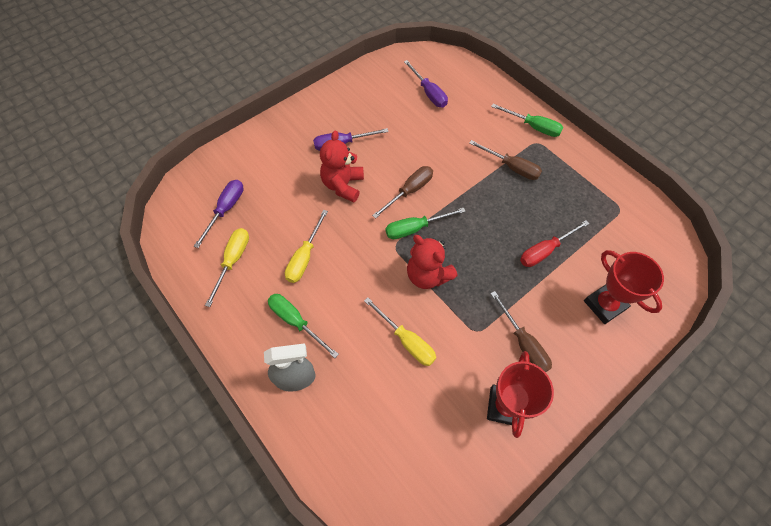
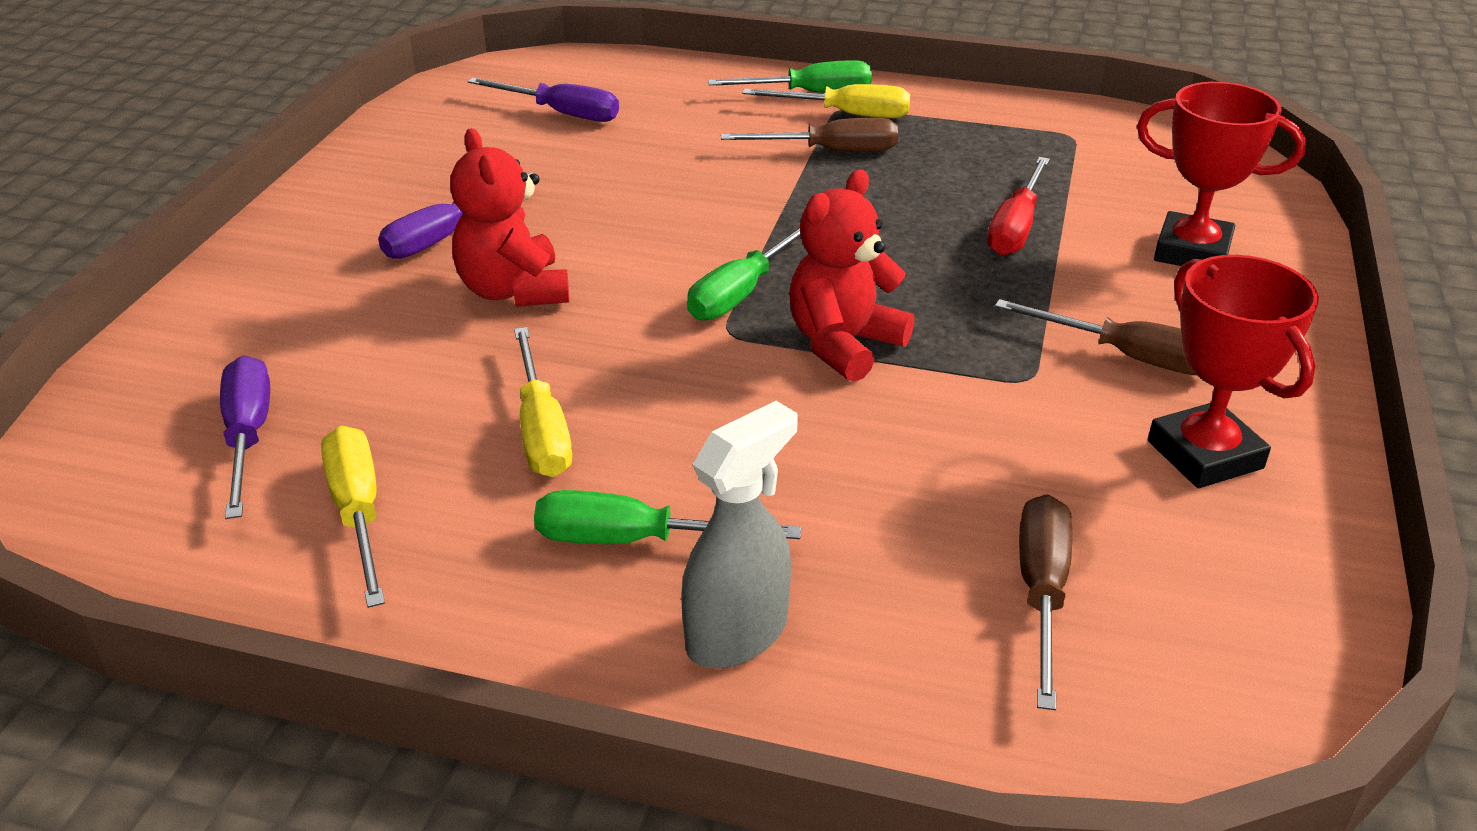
camera: 35 degrees left, 25 degrees down
yellow screwdriver [364,297,436,366] -> yellow screwdriver moved to [742,84,910,118]
brown screwdriver [372,166,433,219] -> brown screwdriver moved to [1019,494,1072,710]
red teddy bear [407,235,458,289] -> red teddy bear turned 120 degrees clockwise [789,169,914,382]

